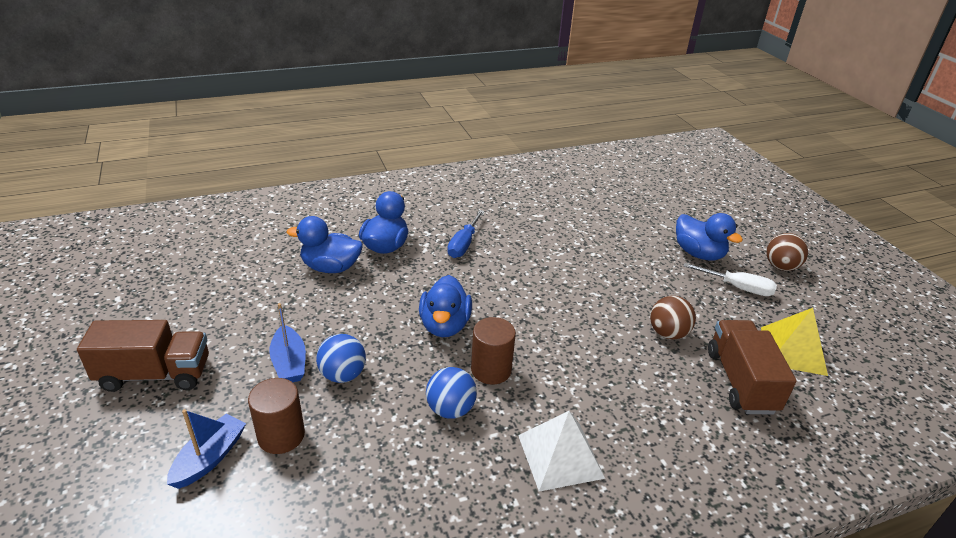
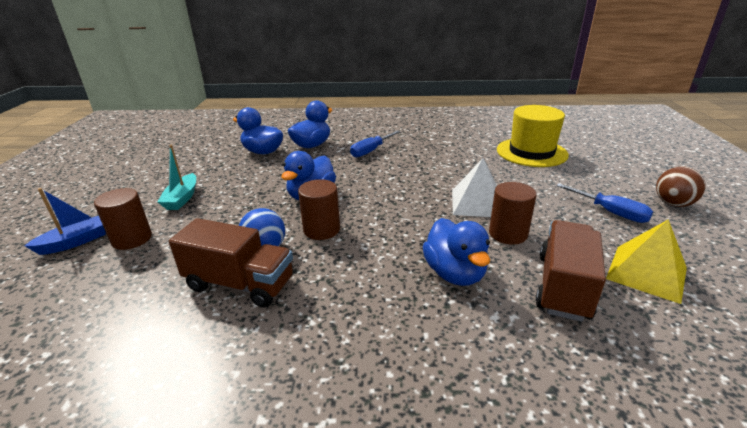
camera: 25 degrees right, 5 degrees down
brown truck [77,320,209,392] -> brown truck moved to [169,218,293,308]
blue boat [269,303,306,382] -> turquoise boat [157,145,196,210]
blue ball [316,334,366,383] -> none
white pyramid [518,411,605,492] -> white pyramid moved to [452,158,497,217]
brown ball [650,296,696,340] -> brown cylinder [489,182,536,245]
blue duck [676,213,743,260] -> blue duck moved to [423,218,490,286]
white screwdriver [684,263,777,296] -> blue screwdriver [556,183,653,223]
none -> yellow hat [497,105,569,167]

